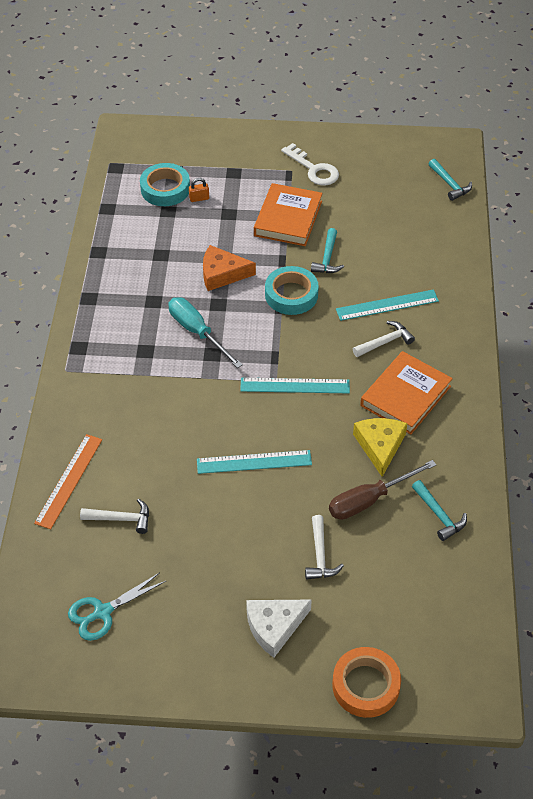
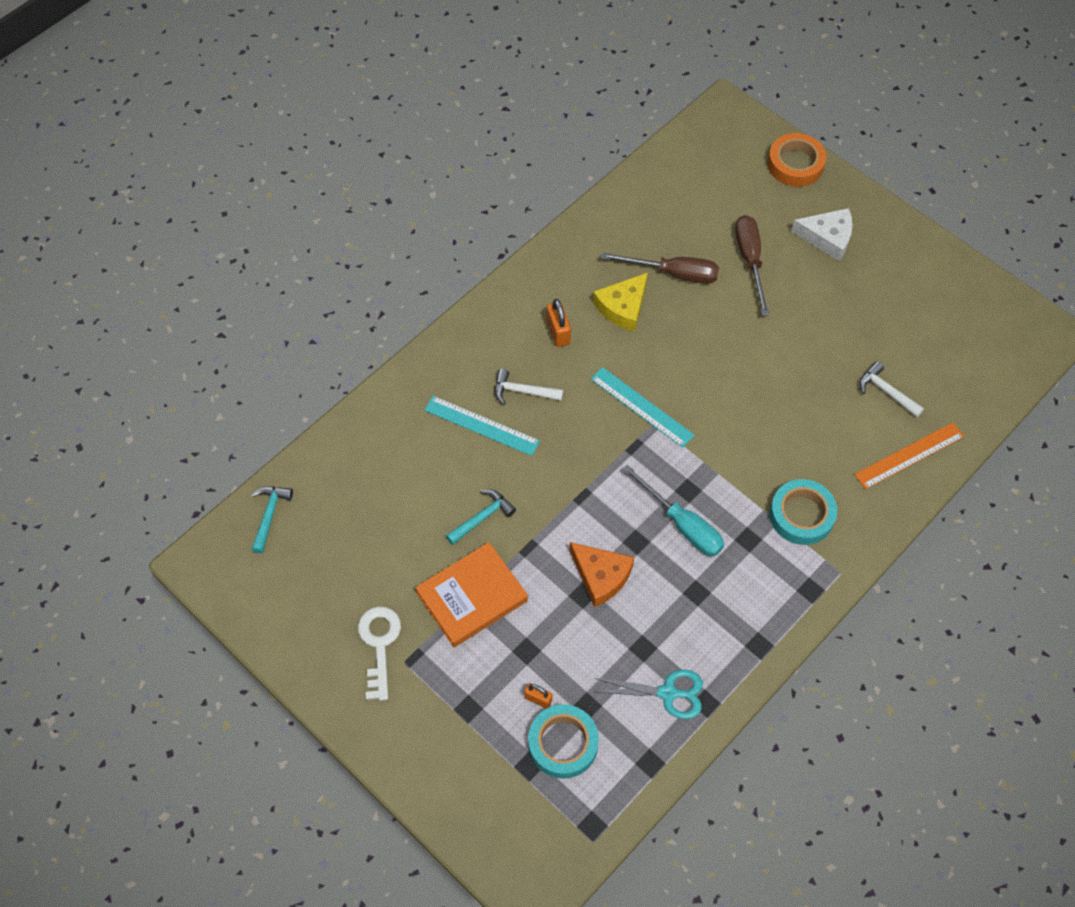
camera: 140 degrees left, 10 degrees up
turquoise scissors [68,573,166,641] -> turquoise scissors moved to [594,670,703,719]
turquoise screwdriver [168,297,243,368] -> turquoise screwdriver turned 45 degrees counterclockwise [622,465,724,556]
turquoise ruler [197,450,312,474] -> none
turquoise tape [265,266,319,315] -> turquoise tape moved to [770,479,837,545]
white hammer [305,515,344,580] -> brown screwdriver [735,215,769,316]
orange book [360,351,453,434] -> orange padlock [547,299,571,347]
turquoise hammer [412,480,467,541] -> none

